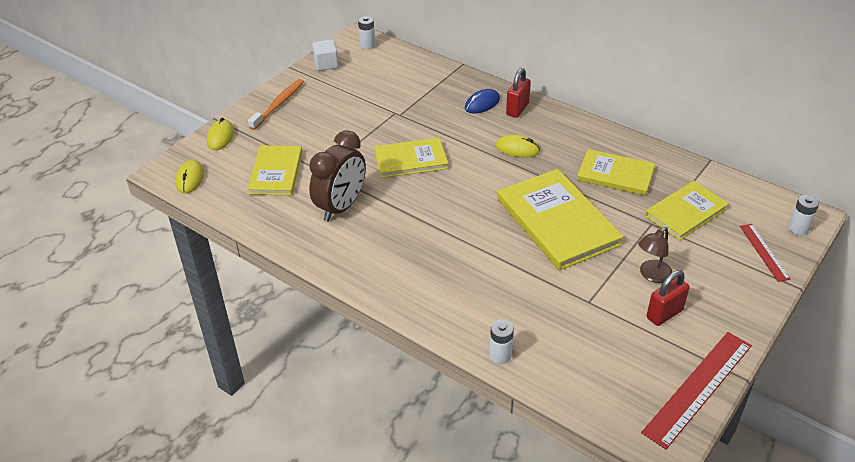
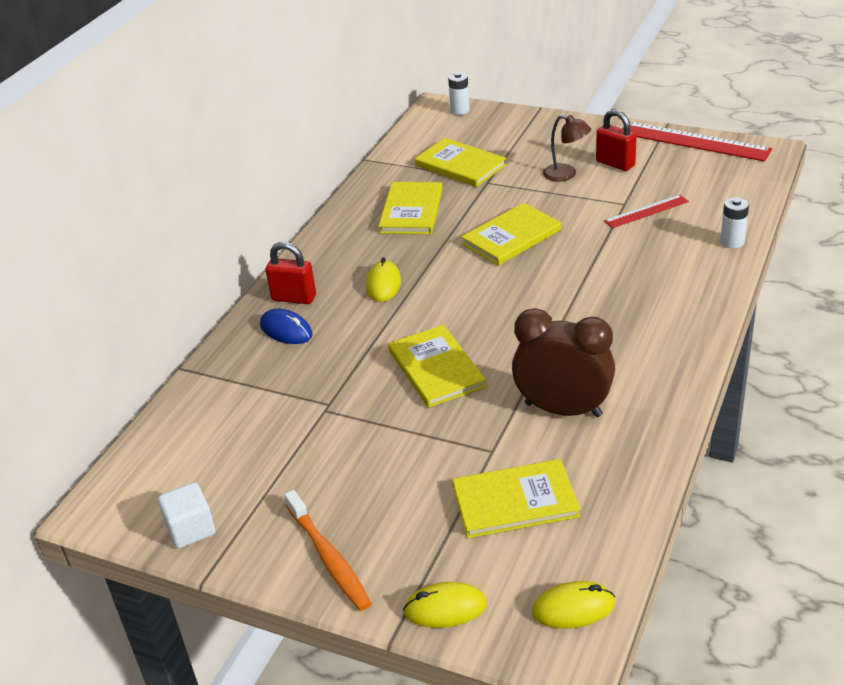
camera: 100 degrees left, 5 degrees down
orange toothbrush [248,79,304,130] -> orange toothbrush turned 135 degrees counterclockwise [284,490,372,611]
white battery [358,16,375,50] -> none
yellow book [497,169,624,271] -> yellow book [461,203,561,266], size x0.63
red ruler [740,224,791,282] -> red ruler moved to [604,195,689,228]

